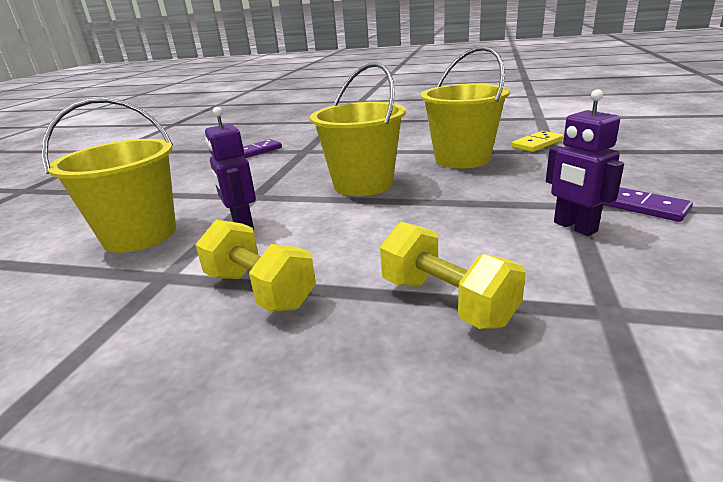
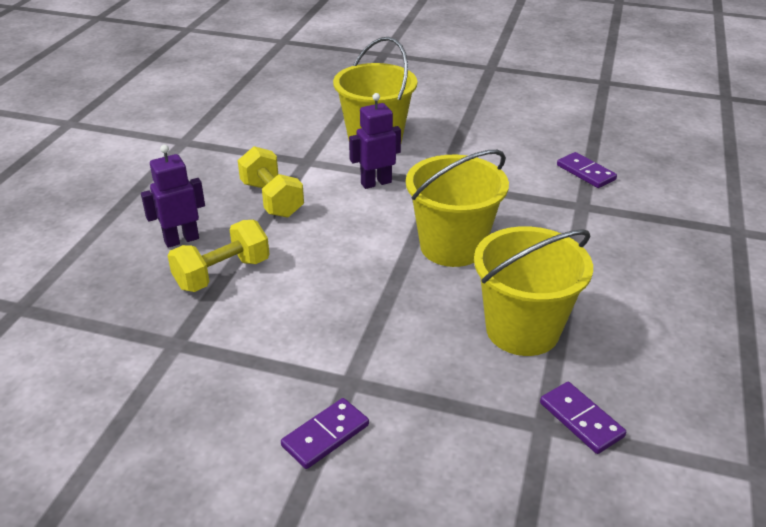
camera: 90 degrees right, 10 degrees up
yellow dumbbell [195,220,316,311] -> yellow dumbbell turned 75 degrees counterclockwise [238,146,304,218]
yellow domino [512,131,563,152] -> purple domino [540,382,626,454]
purple robot [546,89,624,236] -> purple robot moved to [141,145,205,248]

